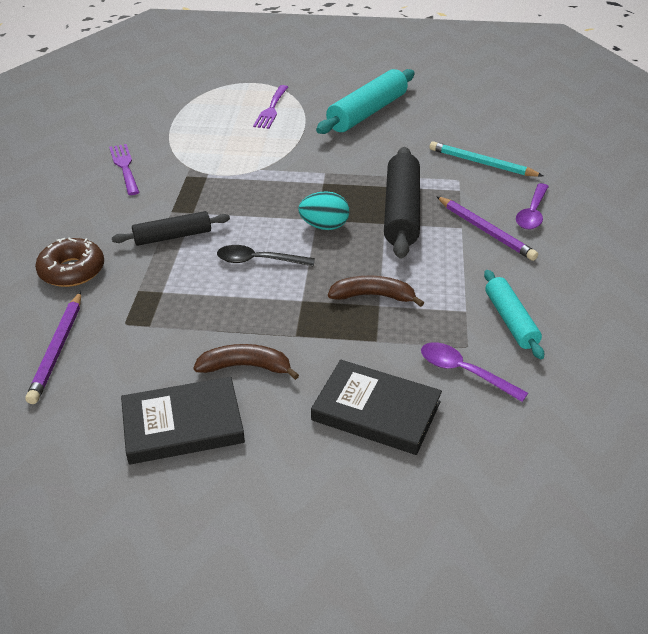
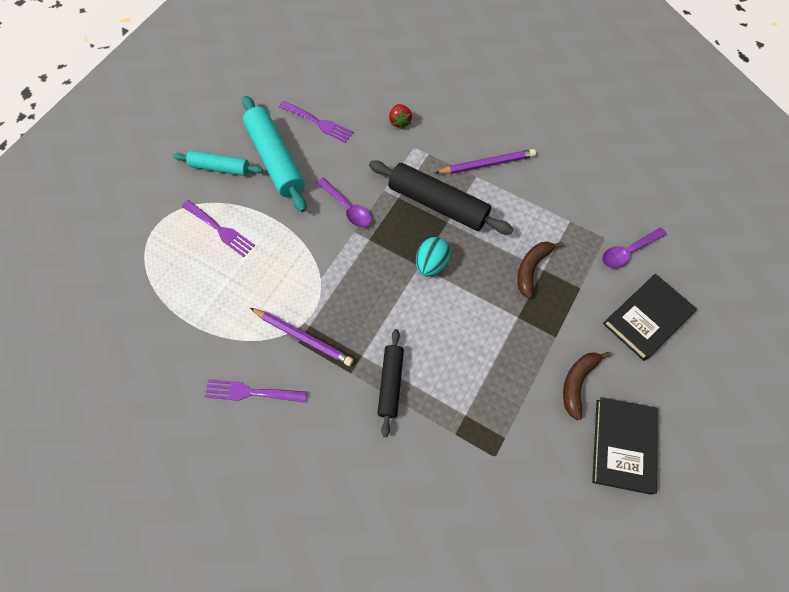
camera: 65 degrees left, 25 degrees up
purple pencil [26,292,81,404] -> purple pencil moved to [250,308,354,366]
brown donut [35,237,104,287] -> none
black spoon [217,245,315,267] -> none
turquoise pencil [429,141,543,177] -> red strawberry [389,104,412,129]
turquoise rolling pin [484,270,544,359] -> turquoise rolling pin moved to [173,150,263,176]
purple spoon [516,183,549,230] -> purple spoon moved to [317,177,372,228]
none -> purple fork [279,101,354,143]

